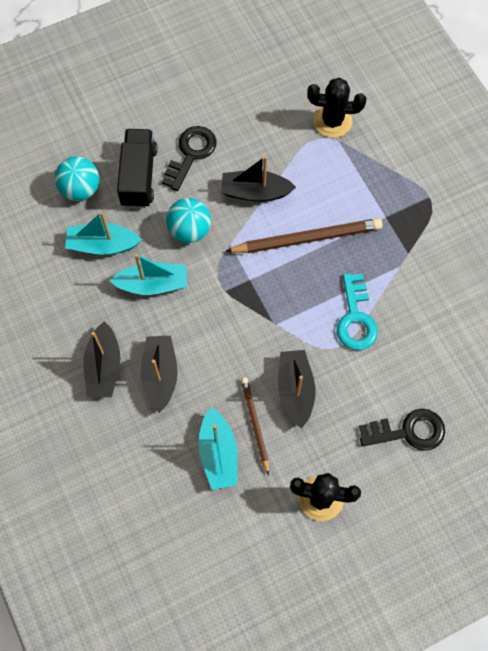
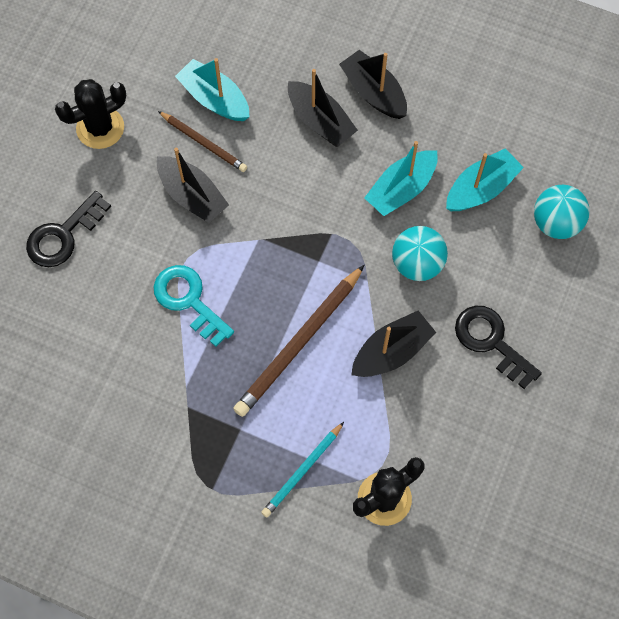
camera: 140 degrees right, 0 degrees up
black truck [117,129,158,208] -> none
black key [162,126,217,191] -> black key turned 150 degrees clockwise [455,306,542,389]
none -> turquoise pencil [261,422,344,517]

